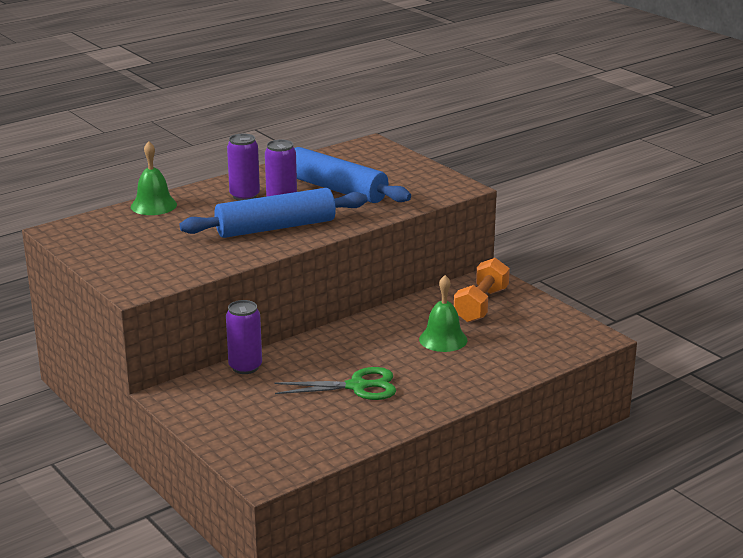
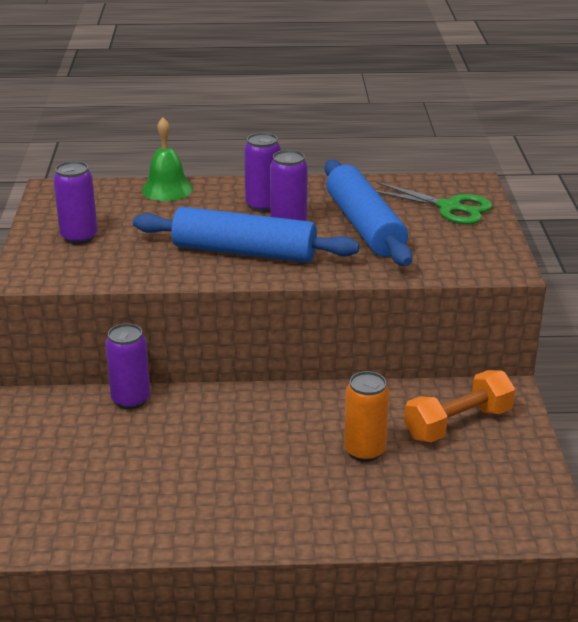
camera: 35 degrees right, 5 degrees up
green scissors [274,367,396,400] -> green scissors moved to [376,182,492,224]
green bell [419,275,467,352] -> orange can [344,371,389,462]
none -> purple can [53,161,98,244]

